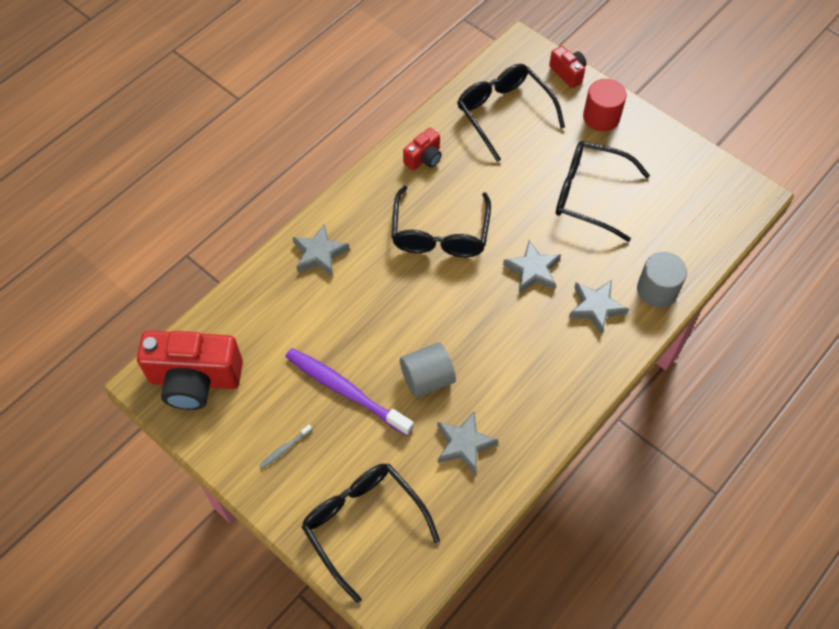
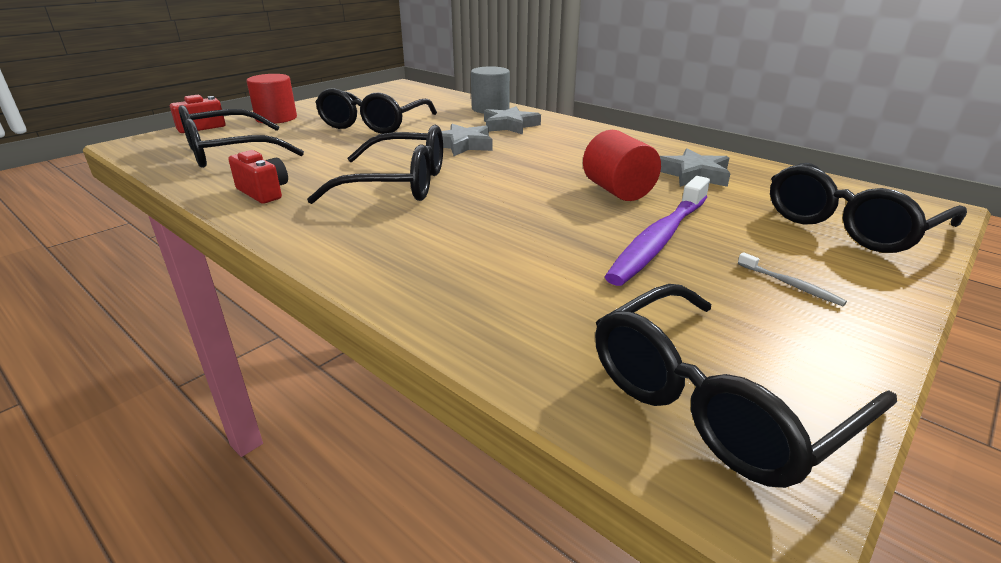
camera: 90 degrees left, 30 degrees down
red camera [137,331,243,410] -> black glasses [595,284,897,488]
grey star [292,224,350,277] -> none
grey cylinder [400,342,456,398] -> red cylinder [583,130,661,201]

